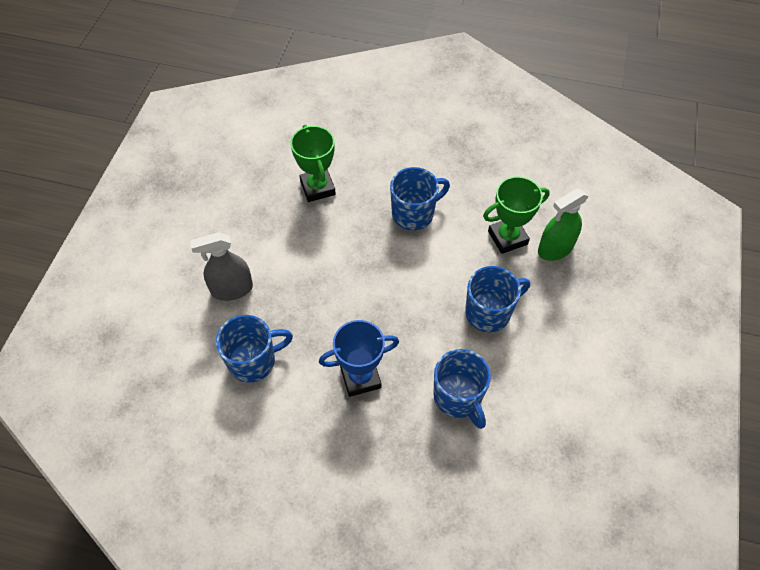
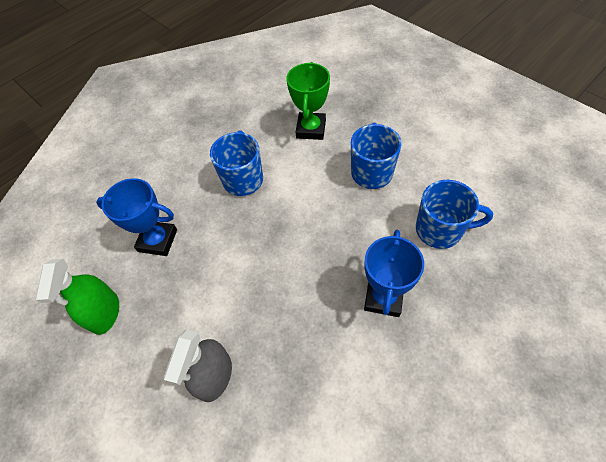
camera: 55 degrees left, 0 degrees up
blue mug [216,315,293,383] -> none
green trophy [290,124,336,202] -> blue trophy [96,178,177,256]
green spray bottle [538,189,589,261] -> green spray bottle moved to [36,259,119,335]

